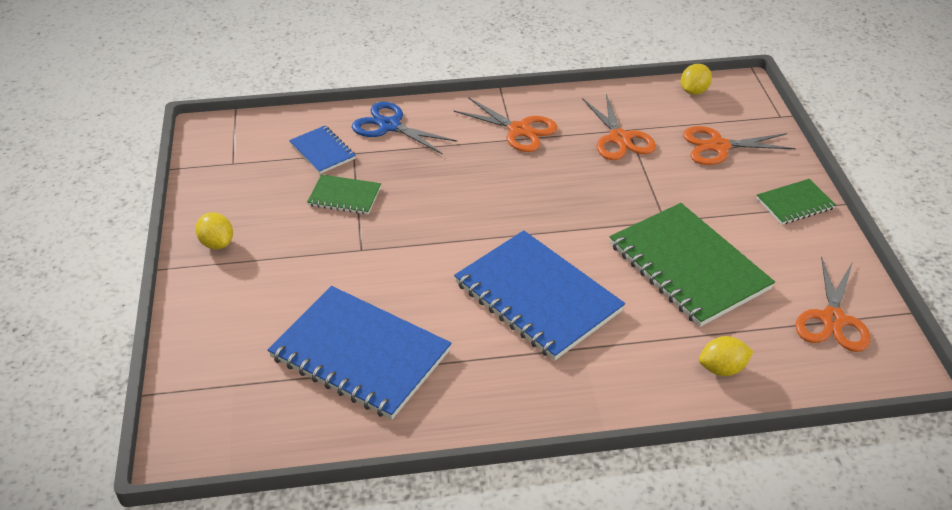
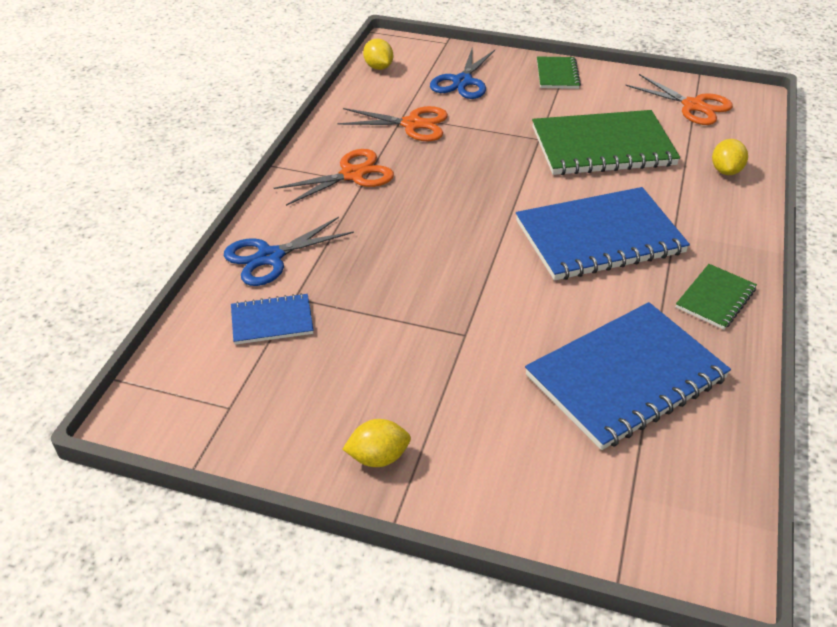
camera: 65 degrees left, 0 degrees up
green notebook [307,174,381,214] -> green notebook moved to [676,264,757,330]
orange scissors [683,126,795,165] -> blue scissors [430,49,495,99]

